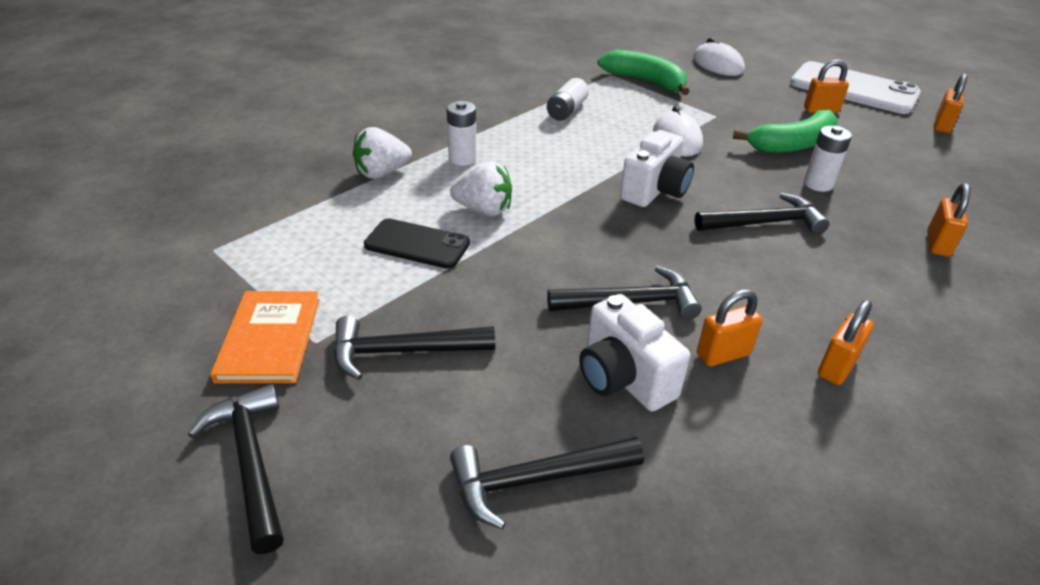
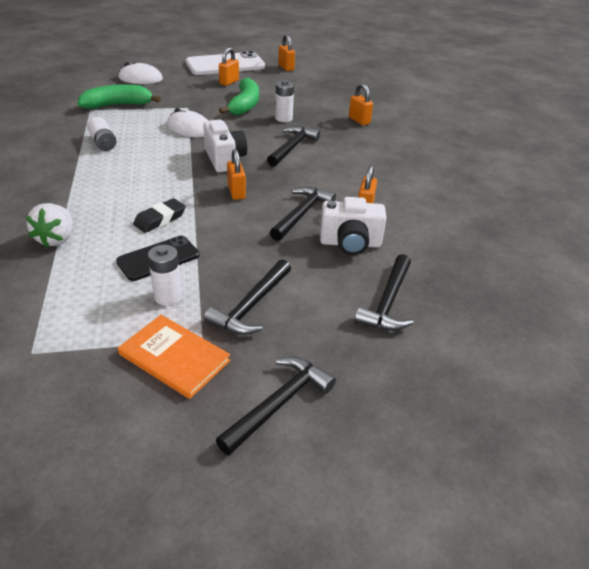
camera: 55 degrees left, 0 degrees up
black hammer [188,384,284,554] -> black hammer turned 120 degrees clockwise [216,357,336,455]
white battery [446,101,477,166] -> white battery moved to [148,245,182,306]
white strawberry [450,161,512,216] -> black eraser [133,198,186,233]
orange padlock [818,300,874,385] -> orange padlock moved to [227,149,246,200]

